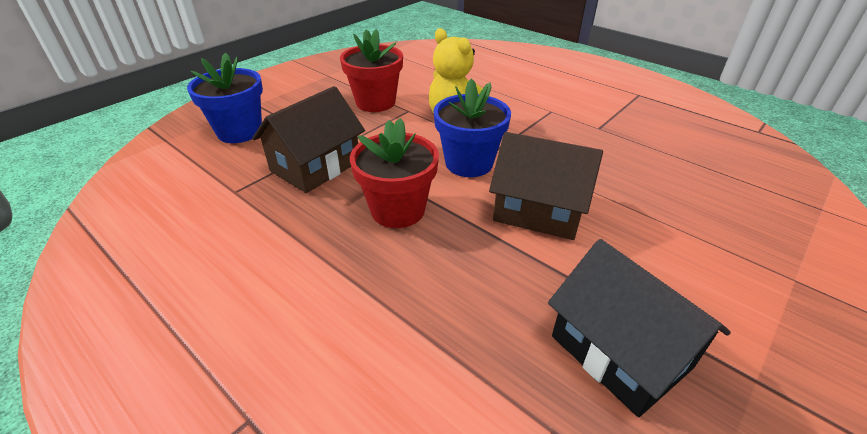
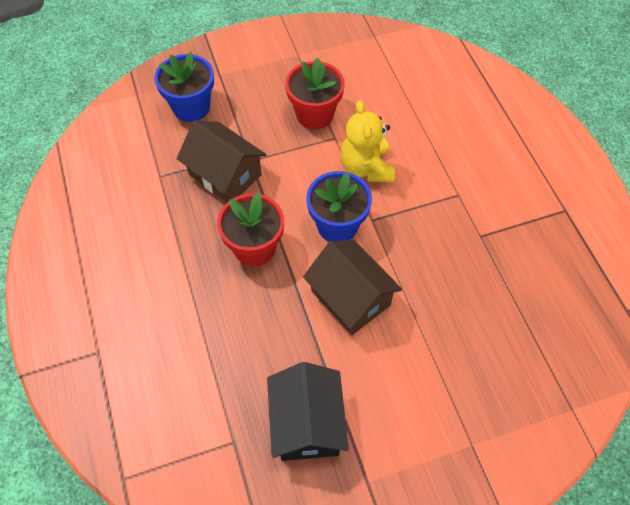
camera: 30 degrees right, 20 degrees up
brown house [252,86,365,193] -> brown house turned 60 degrees clockwise [177,120,266,202]

